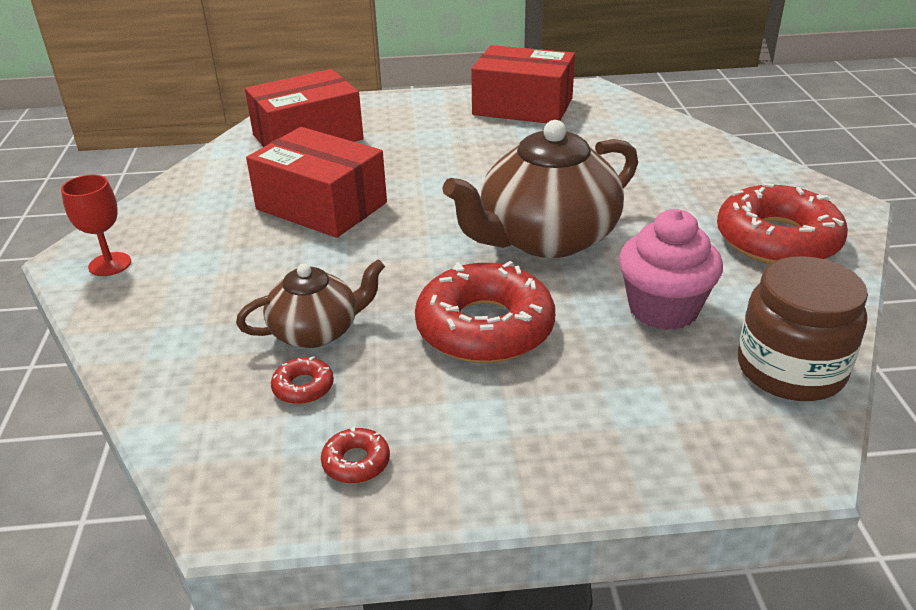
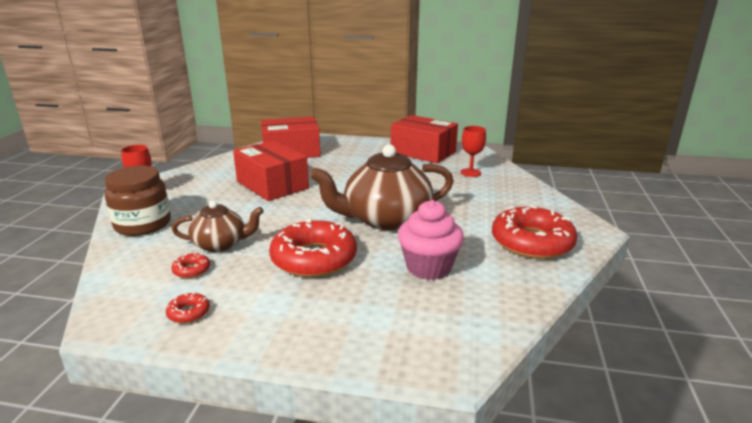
camera: 15 degrees right, 10 degrees down
brown jar [738,256,868,401] -> brown jar moved to [104,166,171,236]
none -> red goblet [461,126,486,177]

